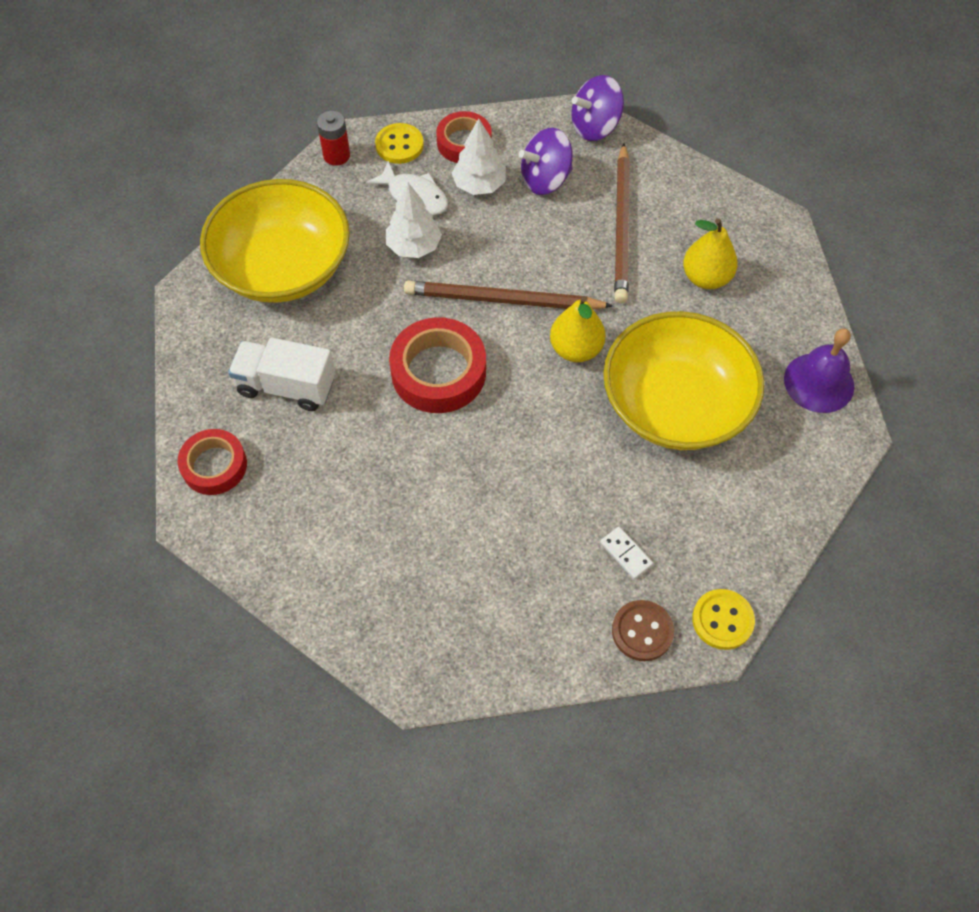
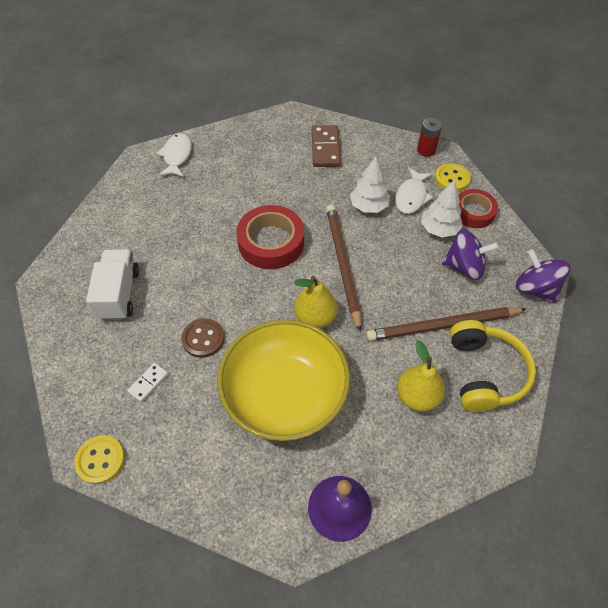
camera: 75 degrees right, 5 degrees down
red tape [177,429,247,495] -> white fish [156,133,192,177]
yellow bowl [200,179,350,303] -> brown domino [312,125,341,167]
white truck [228,337,336,411] -> white truck moved to [86,249,139,321]
purple spinning top [519,128,573,195] -> purple spinning top turned 135 degrees clockwise [442,229,499,280]
brown button [612,600,674,661] -> brown button moved to [181,318,225,358]
none -> yellow headphones [450,320,536,412]

